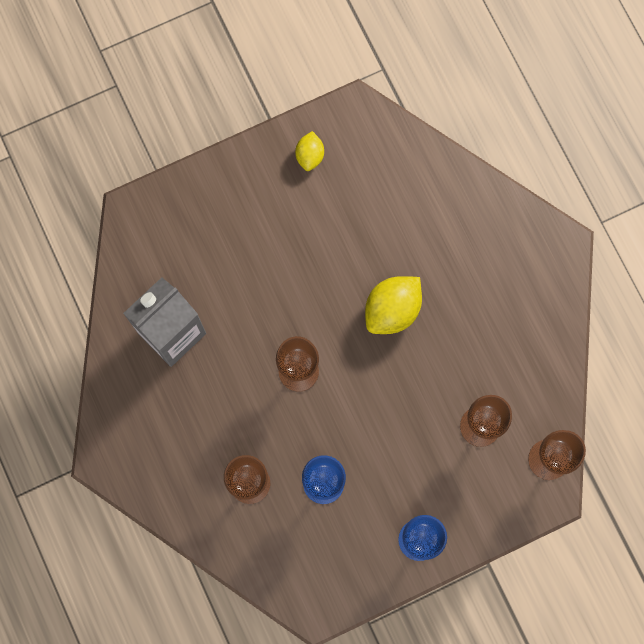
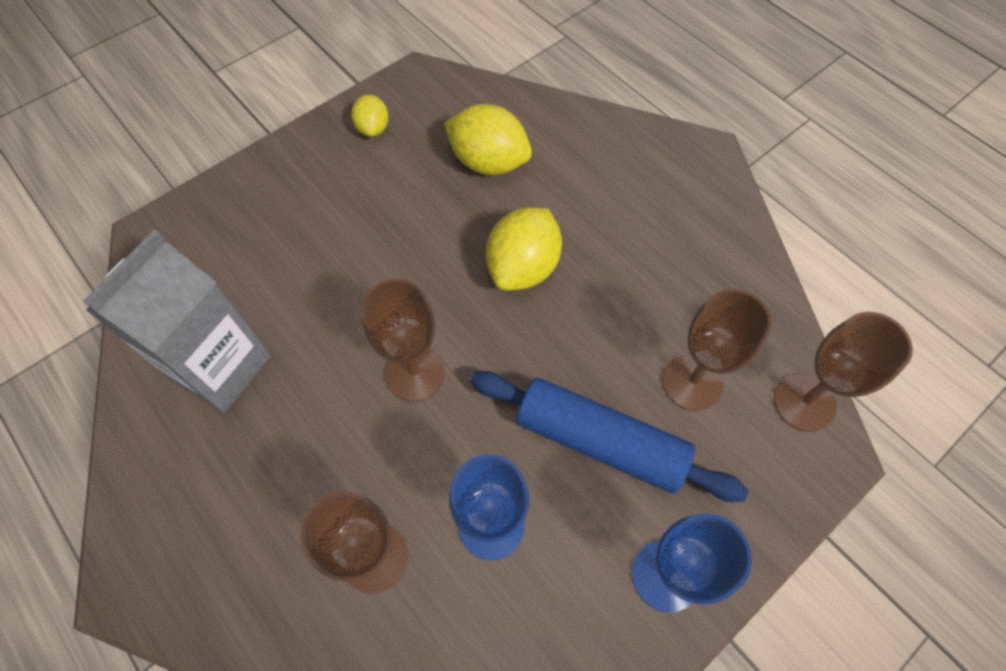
camera: 15 degrees left, 15 degrees down
none -> yellow lemon [444,104,532,175]
none -> blue rolling pin [470,371,748,502]

